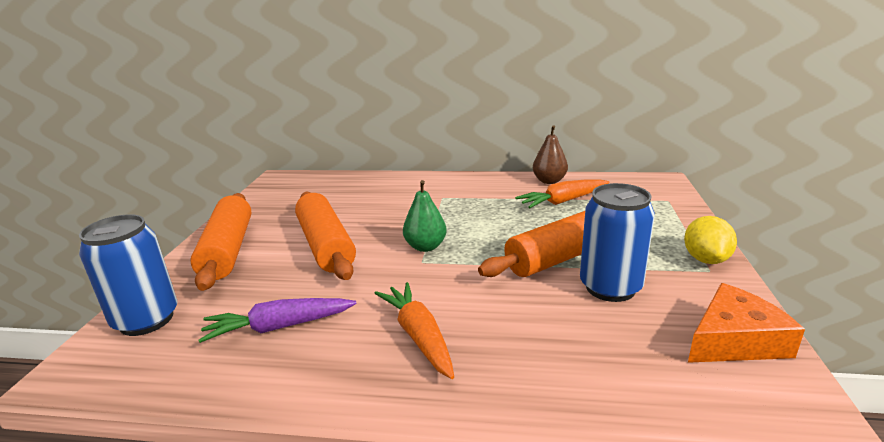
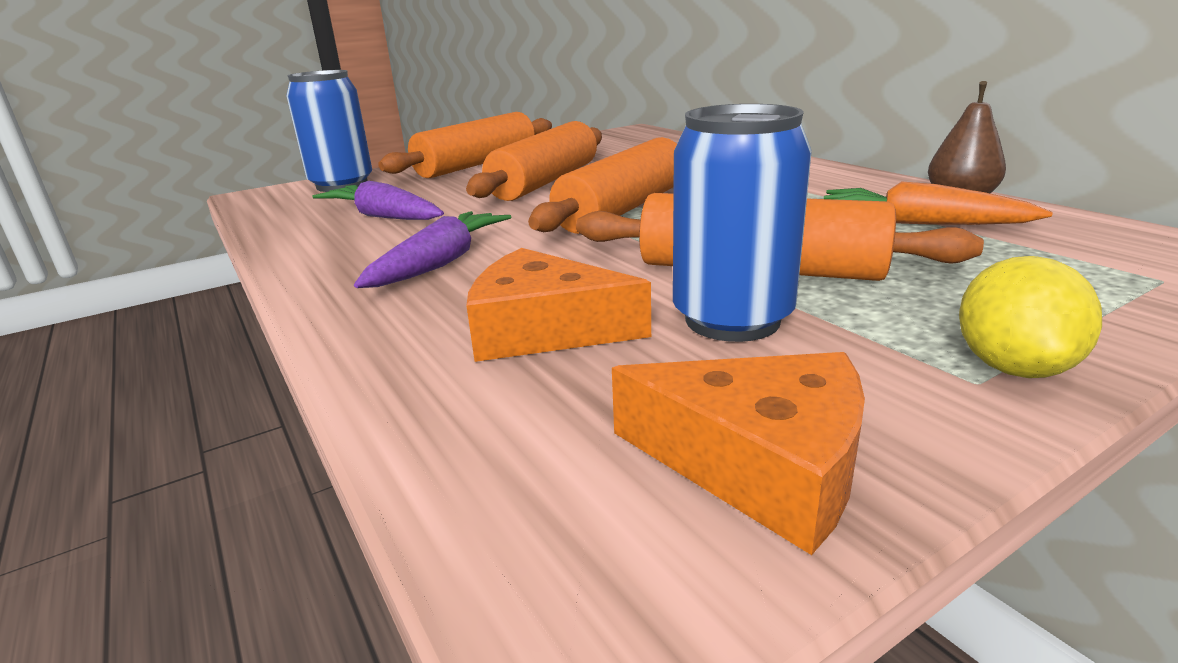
camera: 50 degrees right, 0 degrees up
orange carrot [374,282,454,379] -> purple carrot [354,211,511,288]
green pear [403,180,447,252] -> orange rolling pin [528,137,677,234]
yellow lemon [684,216,737,264] -> yellow lemon turned 45 degrees counterclockwise [959,256,1102,378]
none -> orange cheese [466,248,651,362]

